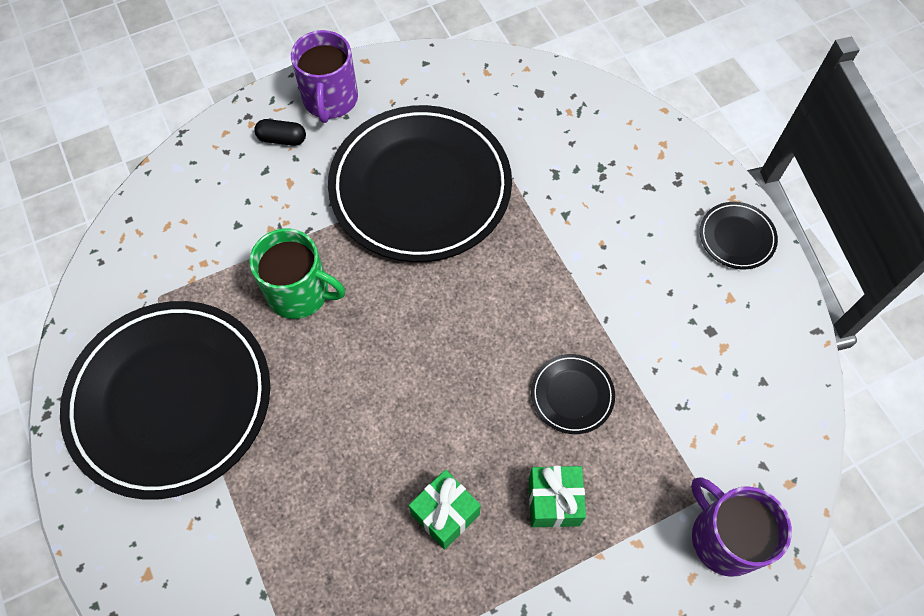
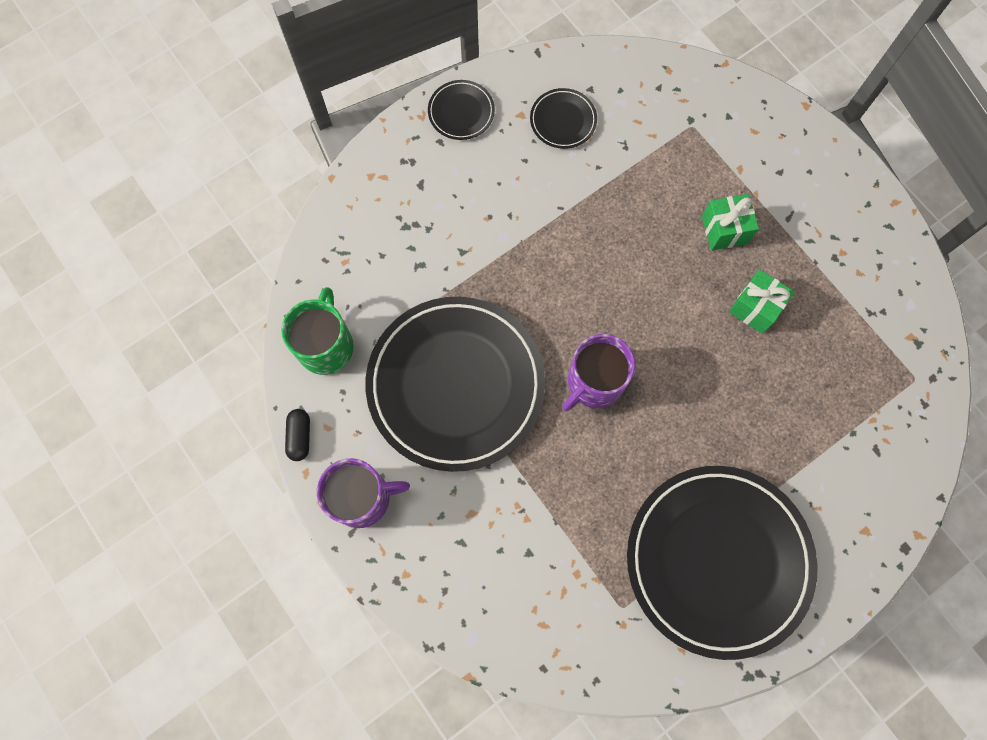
camera: 100 degrees left, 10 degrees up
green mug [249,228,345,319] -> green mug moved to [281,287,354,375]
black capsule [254,119,306,146] -> black capsule moved to [285,409,310,461]
black plate [531,354,615,434] -> black plate moved to [530,88,597,149]
purple mug [691,477,792,577] -> purple mug moved to [562,334,636,412]

